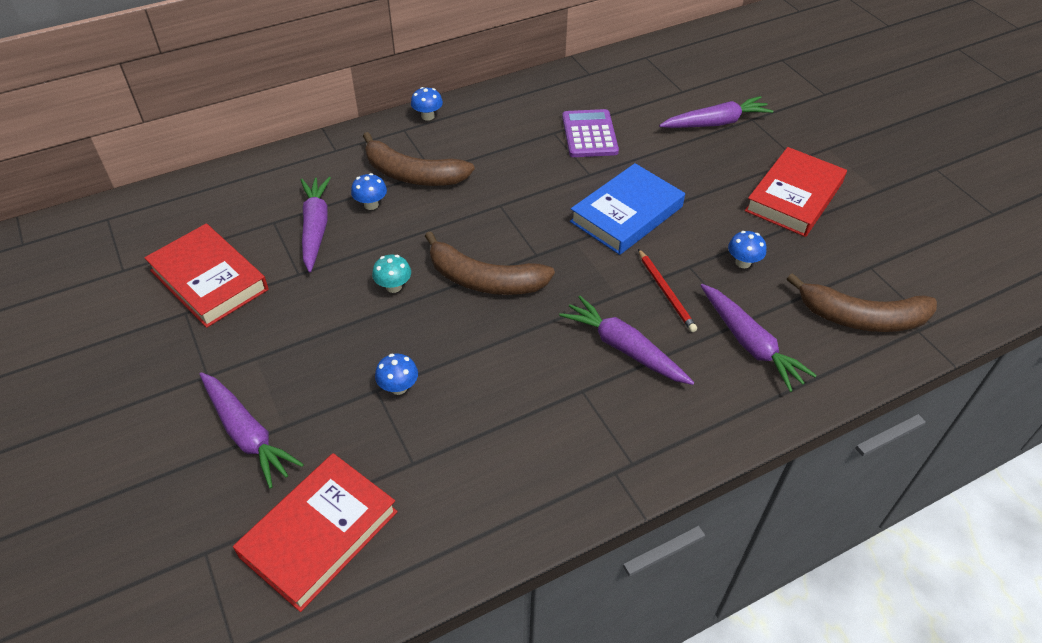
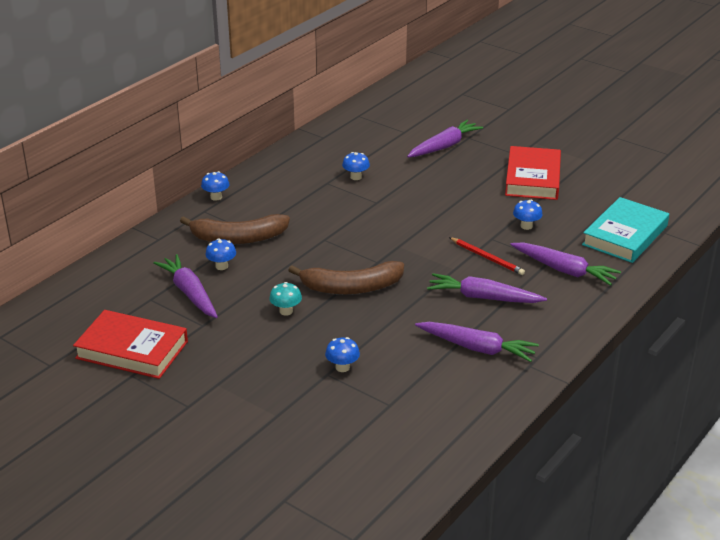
camera: 25 degrees left, 15 degrees down
purple carrot [200,372,304,489] -> purple carrot moved to [415,322,539,362]
red book [233,453,398,612] -> none
purple calculator [562,109,619,157] -> blue mushroom [342,152,370,180]
blue book [570,163,685,255] -> none
brown banana [787,273,937,332] -> turquoise book [582,197,669,263]

